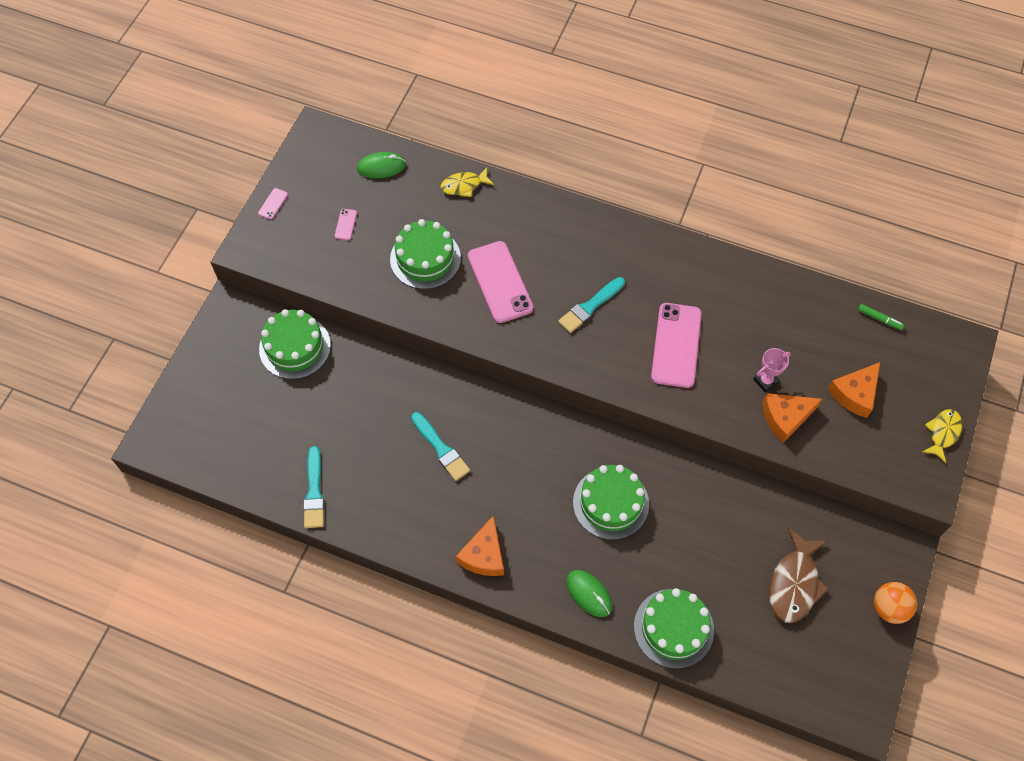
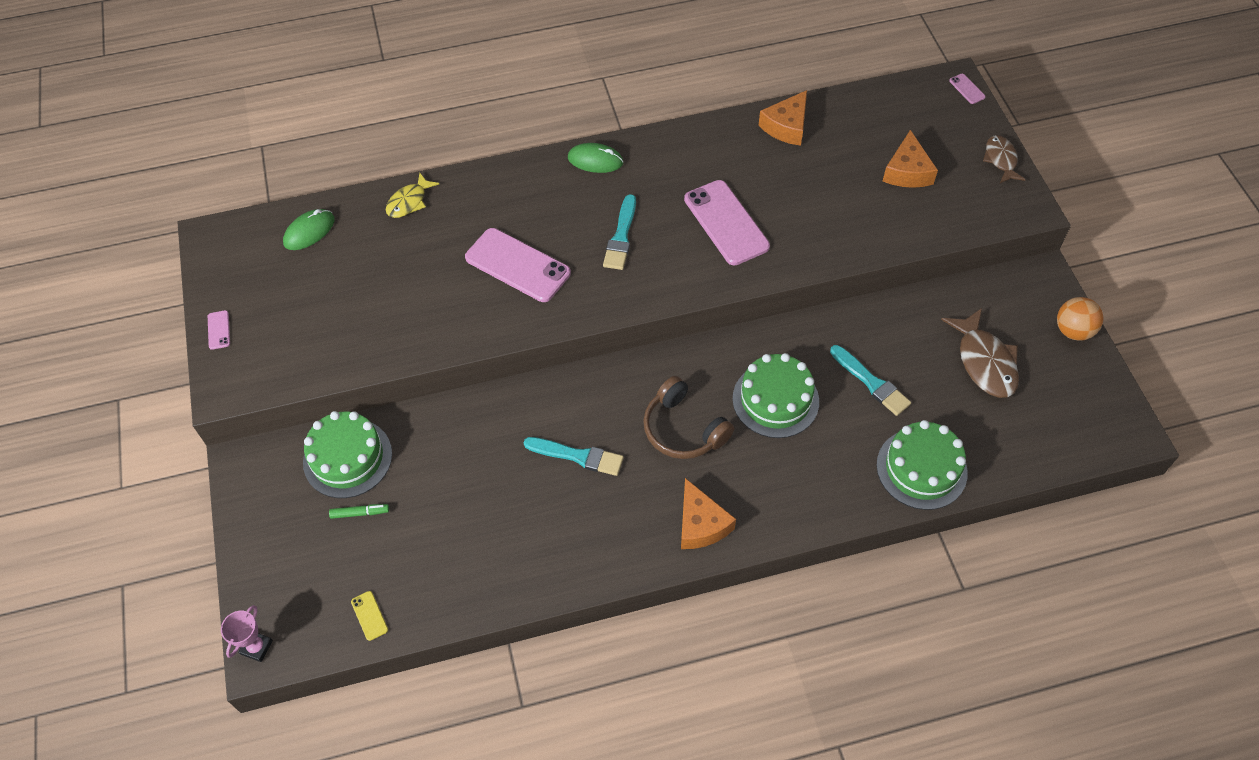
camera: 35 degrees left, 5 degrees down
turquoise brush [303,446,324,528] -> turquoise brush moved to [830,345,911,416]
pink phone [334,209,357,240] -> pink phone moved to [949,74,985,104]
green cake [390,219,461,289] -> none
green mouse [566,570,612,617] -> green mouse moved to [568,143,623,173]
pink trophy [754,348,791,392] -> pink trophy moved to [221,605,273,662]
orange cheese [763,393,822,443] -> orange cheese moved to [758,90,807,146]
green marker [858,304,904,330] -> green marker moved to [329,504,389,519]
yellow fish [922,409,962,463] -> brown fish [983,135,1025,183]
none -> yellow phone [351,591,388,641]
none -> brown headphones [643,376,734,459]

